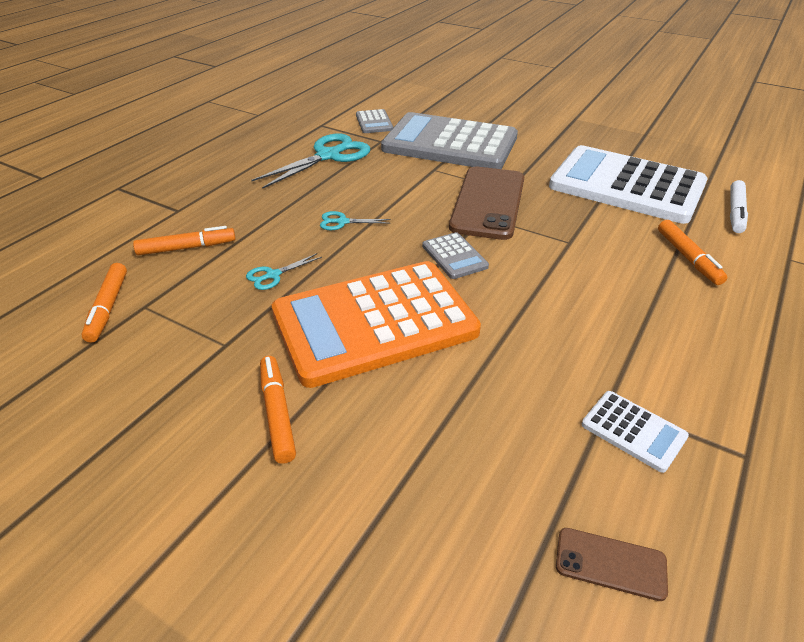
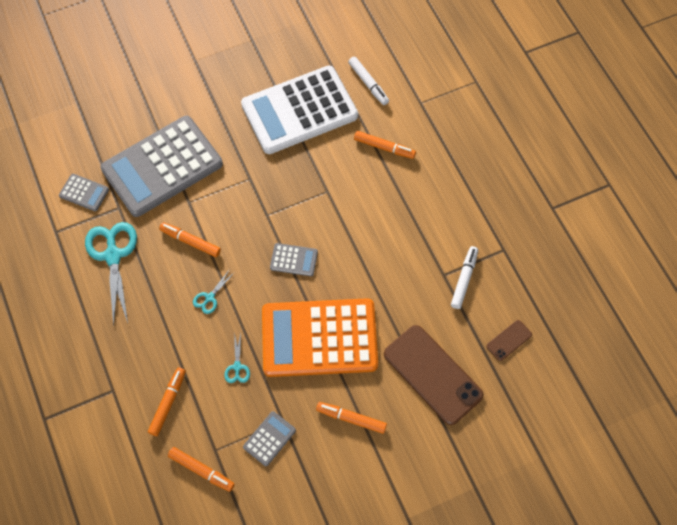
camera: 55 degrees left, 25 degrees up
orange calculator [272,261,481,388] -> orange calculator turned 75 degrees clockwise [262,298,378,377]
brown phone [449,167,524,240] -> brown phone moved to [384,325,484,425]
white calculator [582,391,689,473] -> white marker [451,246,478,309]
none -> orange marker [159,222,221,257]
none -> grey calculator [243,411,296,466]

